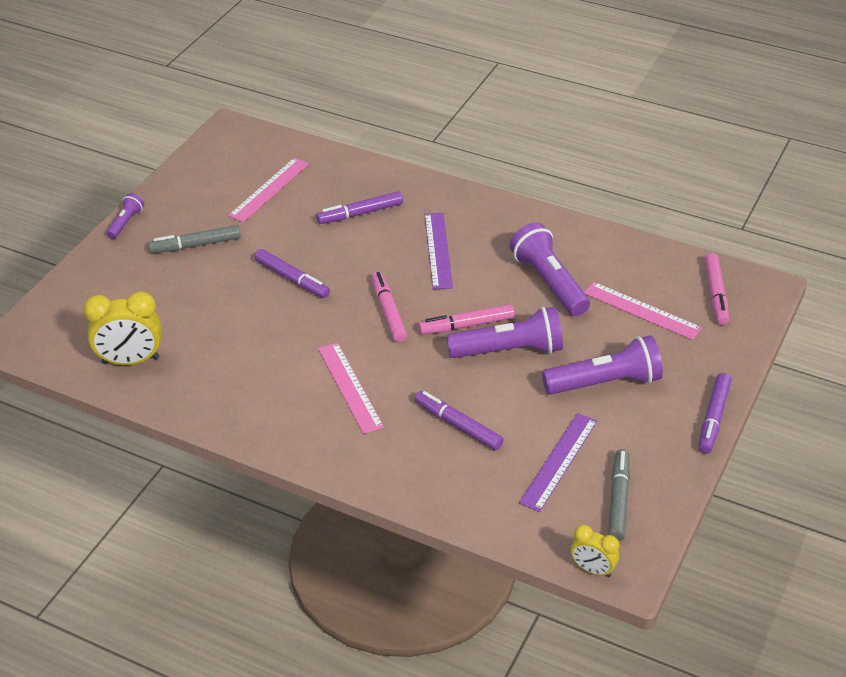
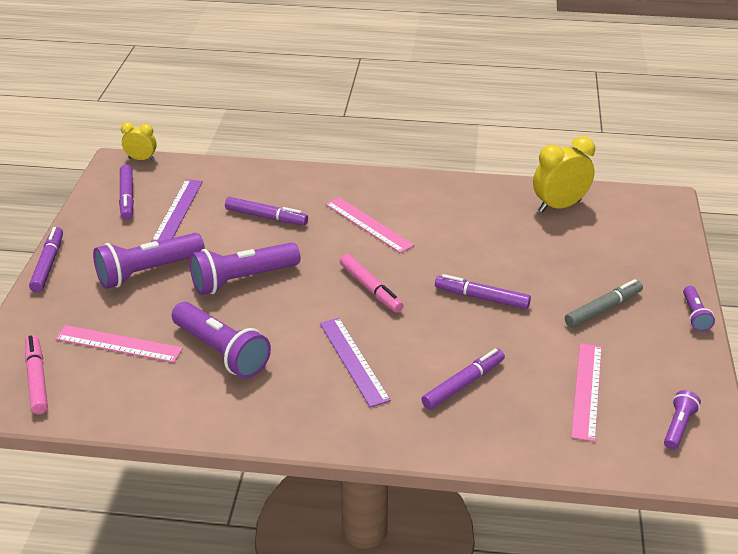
camera: 160 degrees right, 5 degrees down
pink marker [418,304,515,335] -> none
grey marker [608,449,630,541] -> purple marker [119,165,134,220]
none -> purple flashlight [664,390,701,450]

